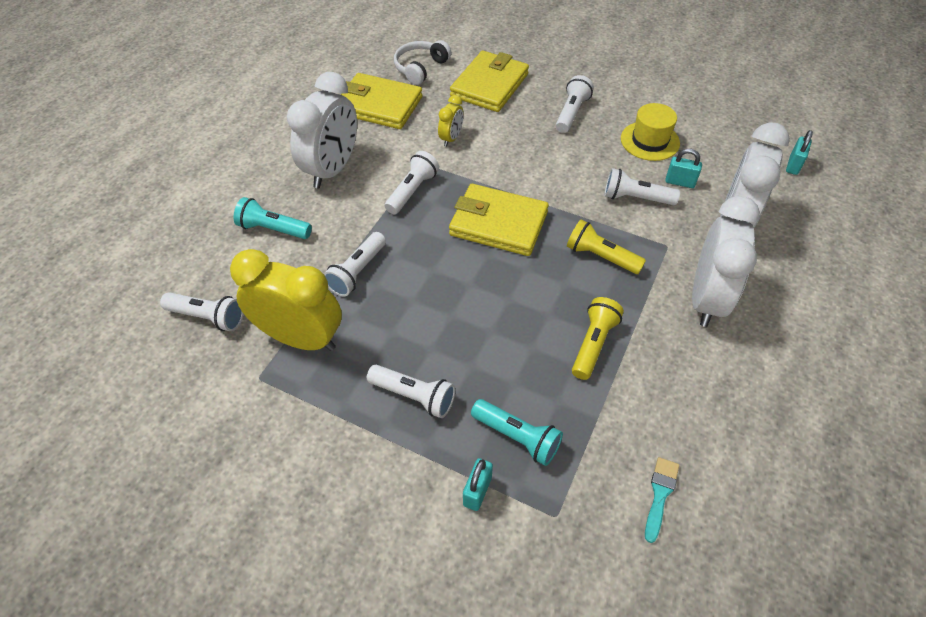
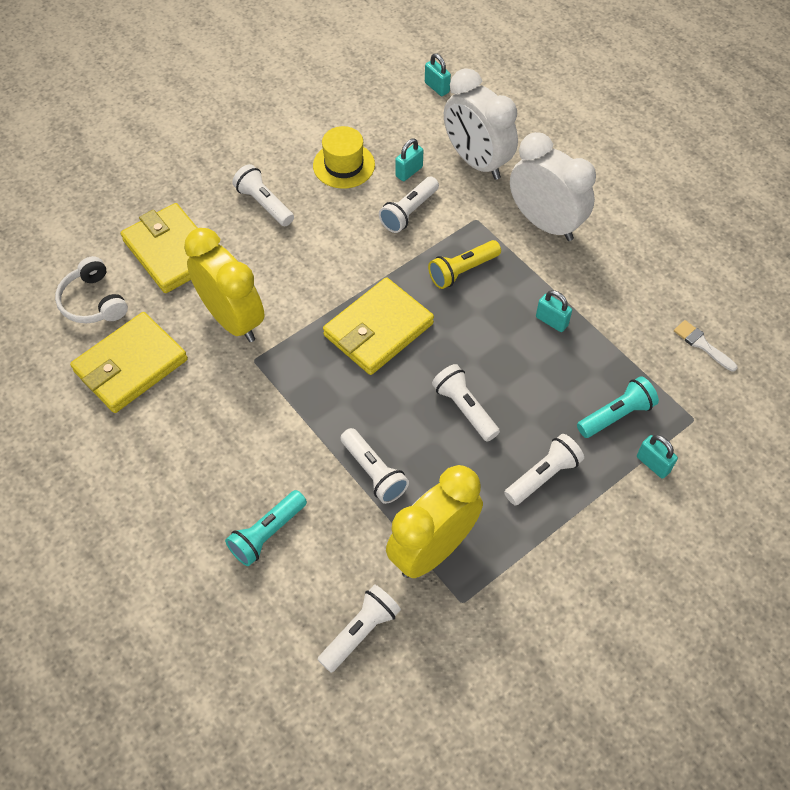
camera: 65 degrees left, 5 degrees up
white clock [287,72,357,188] -> none
white flashlight [385,151,439,214] -> white flashlight moved to [432,364,500,442]
yellow clock [438,95,463,147] -> yellow clock [184,228,265,342], size x2.12
yellow flashlight [572,297,624,380] -> turquoise padlock [536,290,572,332]
turquoise brush [645,457,679,543] -> white brush [674,320,737,372]

